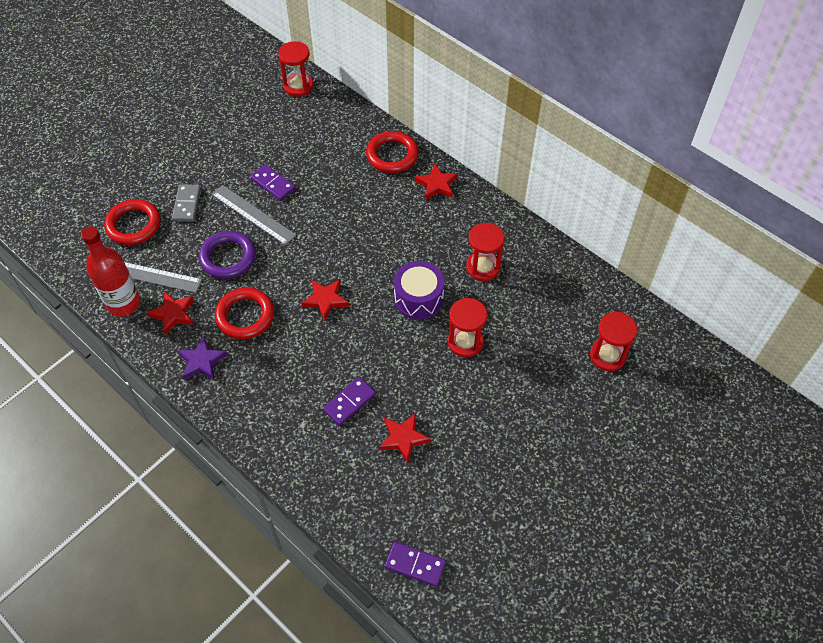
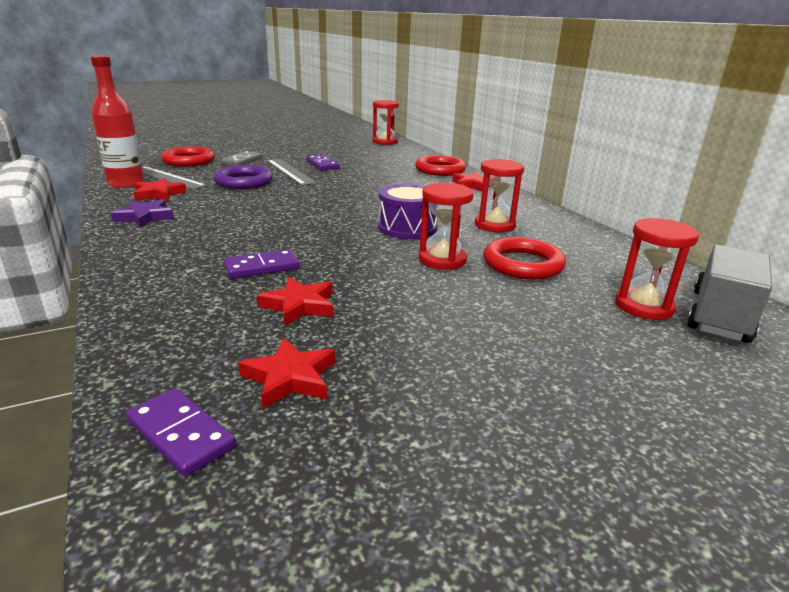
camera: 20 degrees right, 30 degrees down
red ring [215,288,274,339] -> red ring moved to [483,237,566,280]
red star [301,280,349,321] -> red star moved to [238,338,336,409]
none -> grey truck [687,245,772,343]

